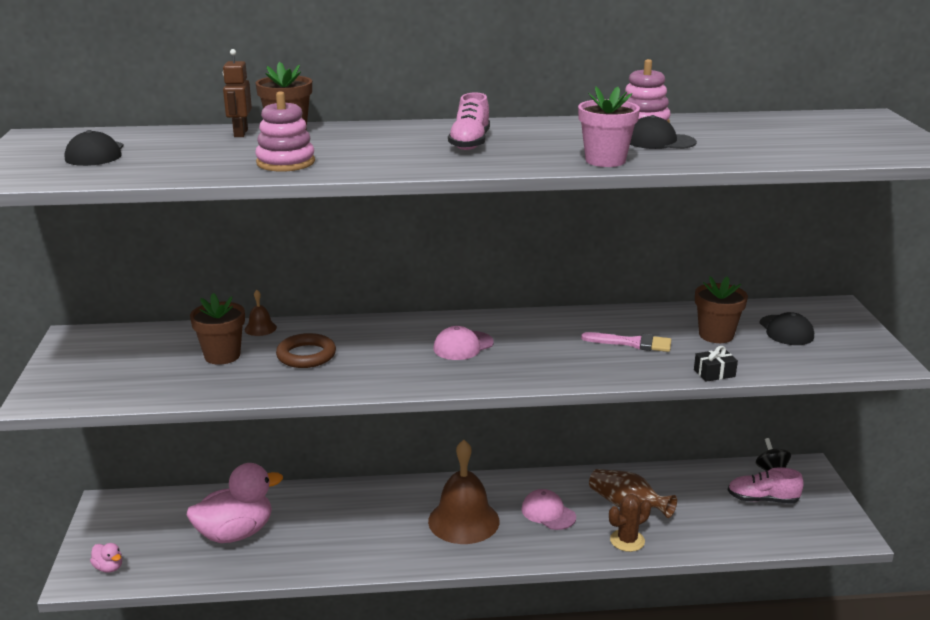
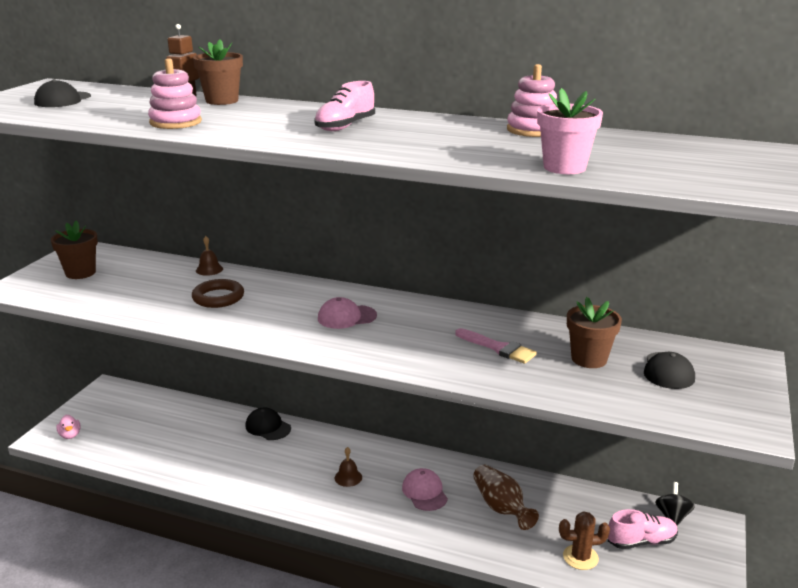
camera: 25 degrees right, 0 degrees up
pink duck [187,463,283,543] -> none
brown flower pot [190,293,245,365] -> brown flower pot moved to [51,220,98,279]
brown bell [428,440,500,544] -> brown bell [335,447,362,487], size x0.42
pink flower pot [578,86,640,167] -> pink flower pot moved to [537,88,603,174]
brown cactus [609,494,651,552] -> brown cactus moved to [559,511,610,570]
black cap [630,115,697,149] -> black cap moved to [245,408,291,440]
black gift [694,346,738,382] -> none
pink shoe [728,467,804,504] -> pink shoe turned 135 degrees clockwise [608,509,678,549]

